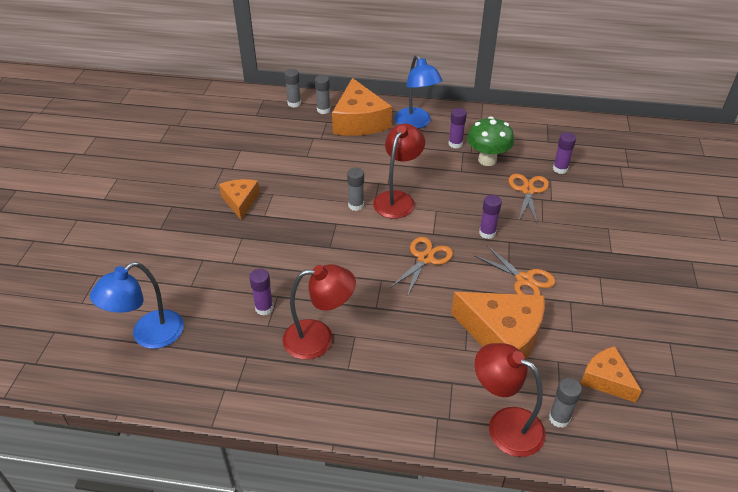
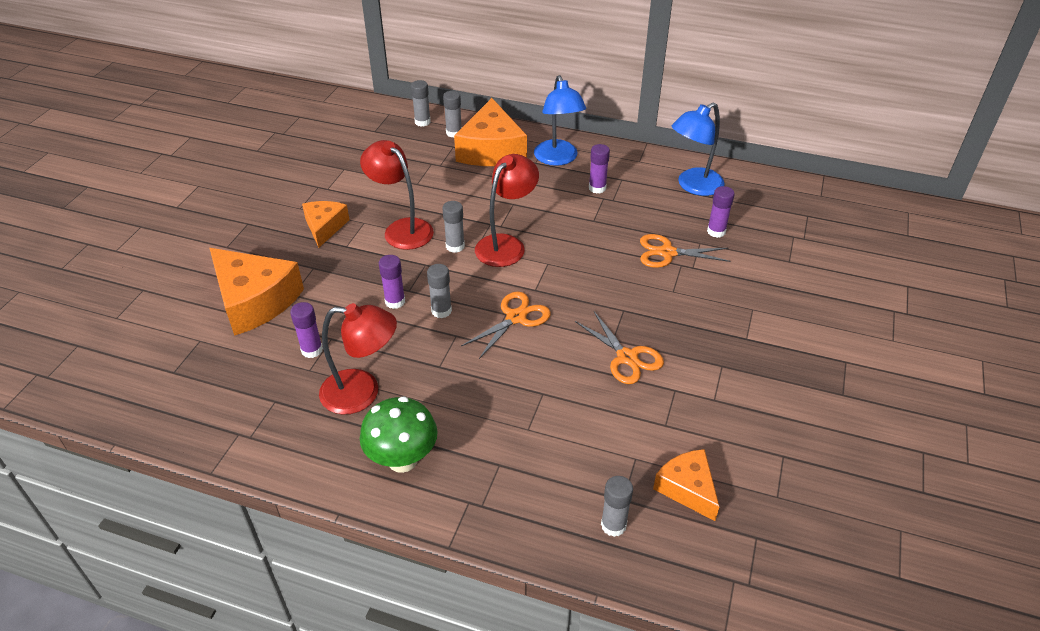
camera: 10 degrees right, 0 degrees up
blue lamp [90,262,184,349] -> blue lamp moved to [672,102,724,196]
orange cheese [451,292,545,359] -> orange cheese moved to [209,248,304,336]
green mushroom [467,116,514,166] -> green mushroom moved to [360,396,438,473]
red lamp [475,343,546,457] -> red lamp moved to [360,140,434,250]
purple glue stick [479,195,502,239] -> purple glue stick moved to [379,255,405,309]
orange scissors [508,174,549,223] -> orange scissors turned 105 degrees counterclockwise [640,234,731,268]
none -> grey glue stick [427,264,452,318]

